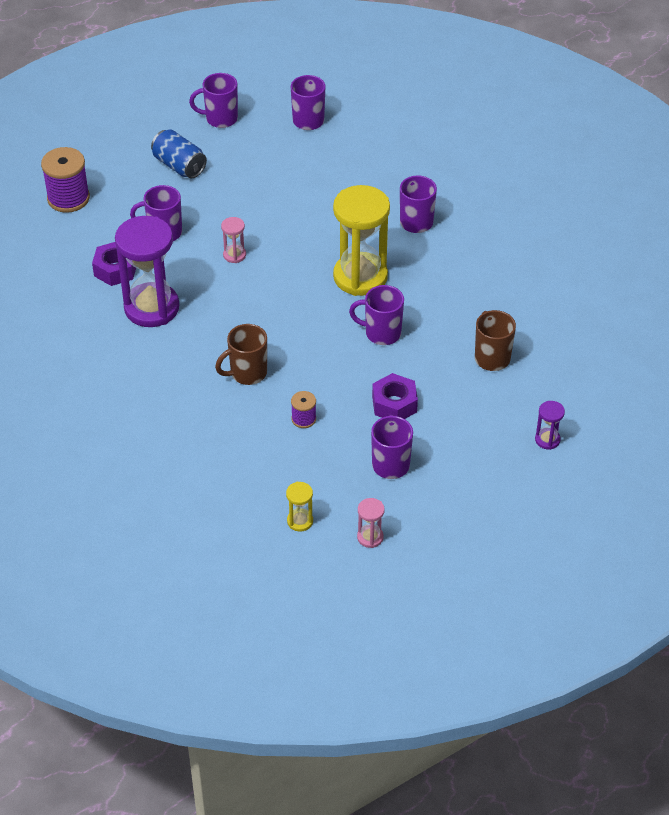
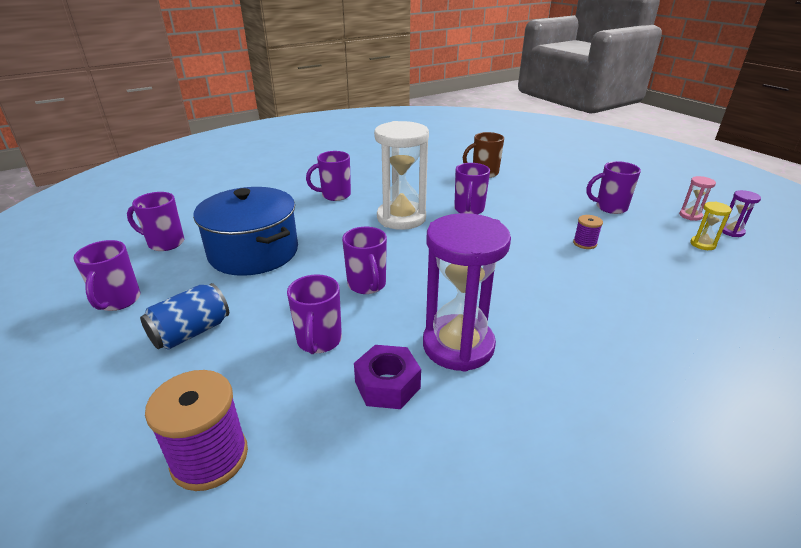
camera: 90 degrees left, 15 degrees down
brown mug [215,324,267,385] -> none
pink hourglass [221,217,246,263] -> purple mug [342,227,387,294]
yellow hourglass [333,185,390,296] -> white hourglass [374,121,429,230]
purple nut [372,373,418,419] -> none
purple hourglass [535,401,565,450] -> purple hourglass moved to [722,190,761,237]
none -> blue pot [193,187,298,276]

